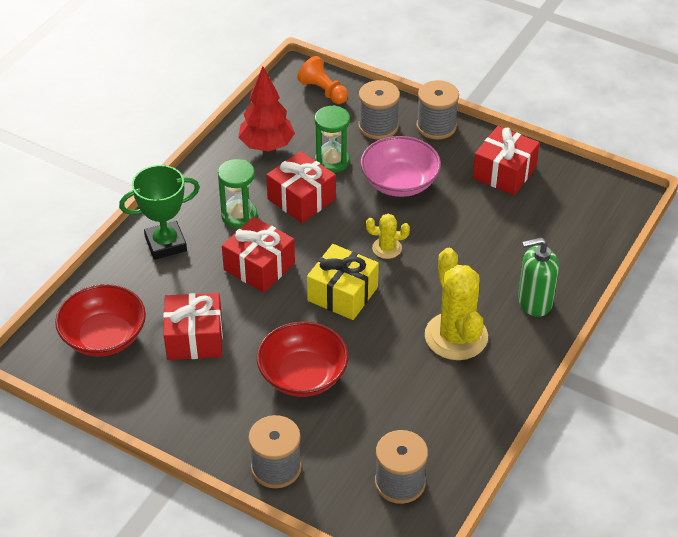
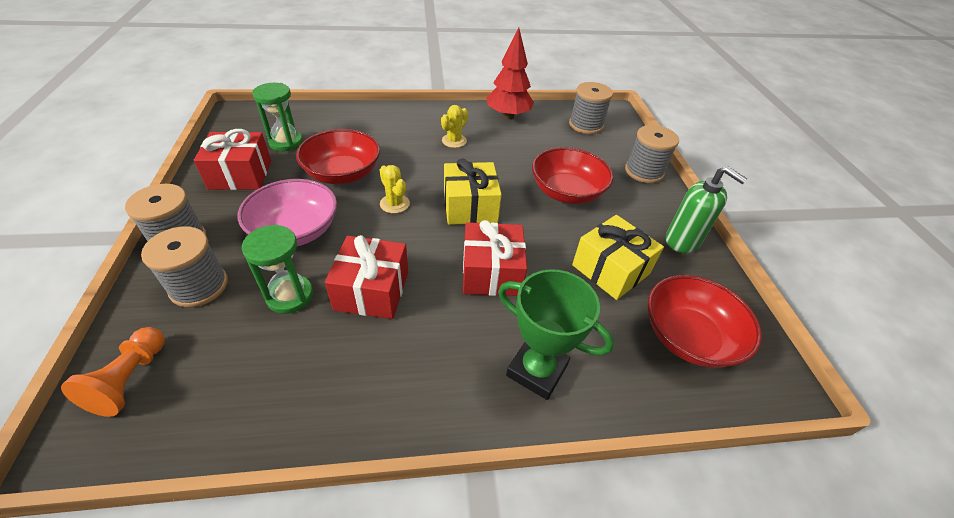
camera: 130 degrees left, 0 degrees up
red gift [163,293,223,360] -> yellow gift [572,215,664,300]
green hourglass [218,159,257,228] -> green hourglass moved to [252,83,303,151]
red tree [238,67,295,151] -> red tree moved to [487,27,534,119]
yellow cactus [425,248,488,360] -> yellow cactus [441,105,468,148], size x0.50
green soap dispenser [518,237,559,317] -> green soap dispenser moved to [666,166,747,253]
none -> red bowl [296,129,380,184]

